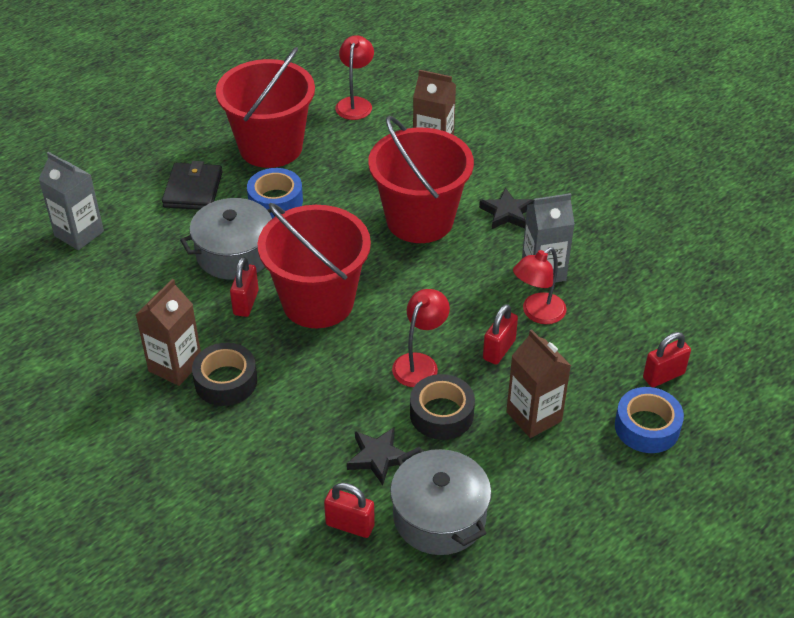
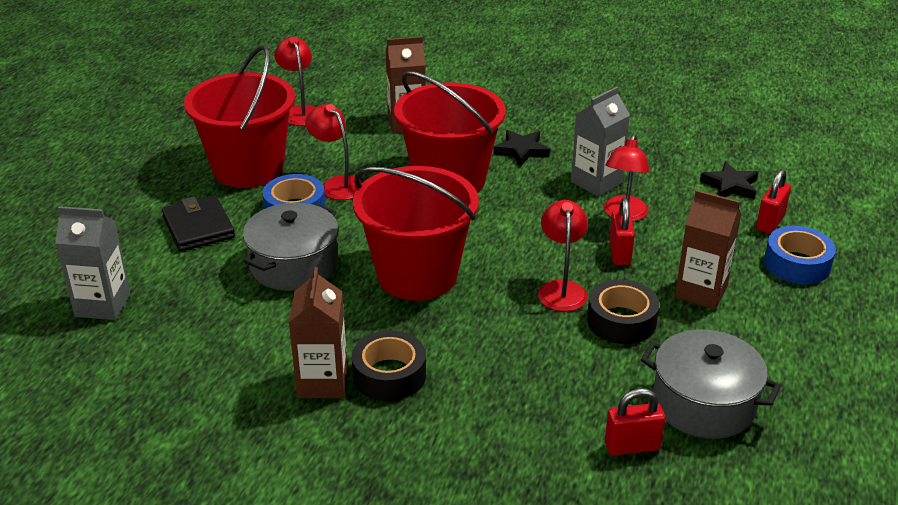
camera: 30 degrees left, 10 degrees down
red padlock [230,257,259,317] -> none
black star [347,427,412,485] -> black star moved to [700,161,759,200]
none -> red lamp [305,104,363,200]

